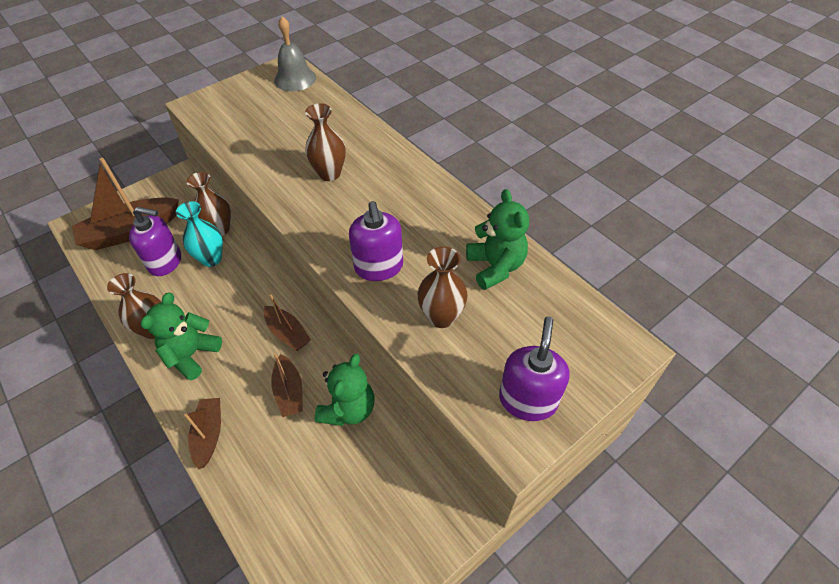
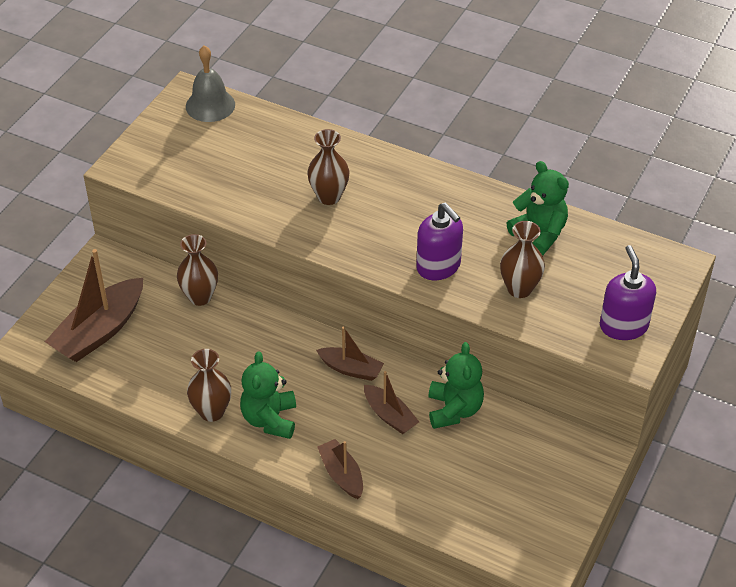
camera: 25 degrees left, 5 degrees down
purple soap dispenser [129,207,181,276] -> none
turquoise vase [176,201,223,267] -> none

